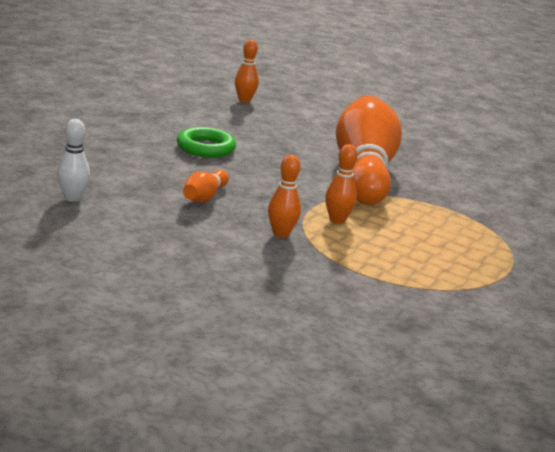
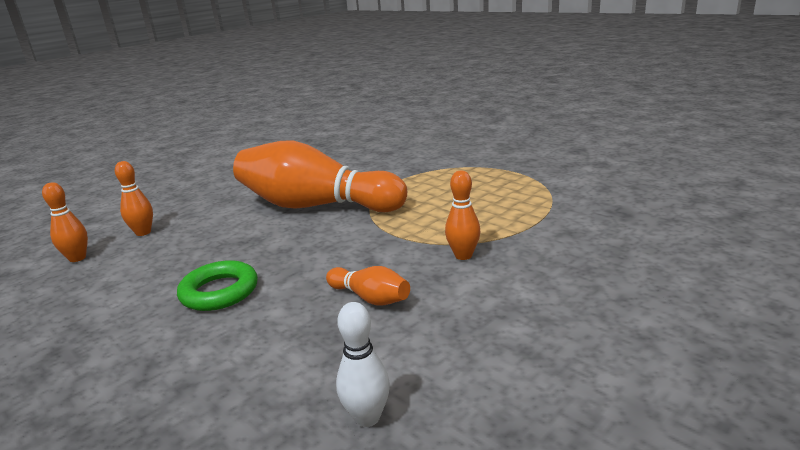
camera: 70 degrees left, 0 degrees up
orange bowling pin [325,144,358,224] -> orange bowling pin moved to [115,161,153,236]

